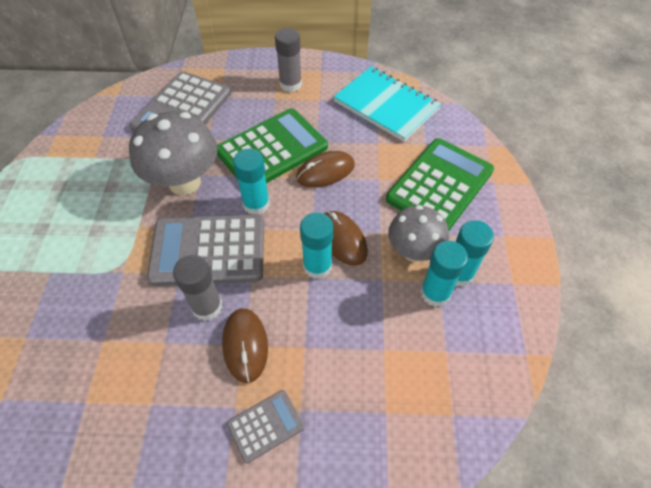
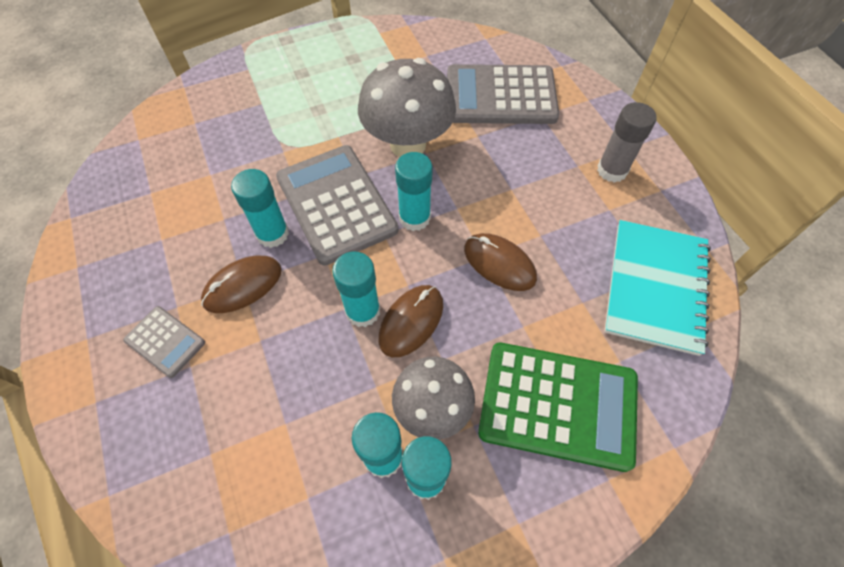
camera: 65 degrees right, 5 degrees up
grey glue stick [173,255,222,321] -> turquoise glue stick [231,169,289,248]
green calculator [217,108,328,183] -> none

